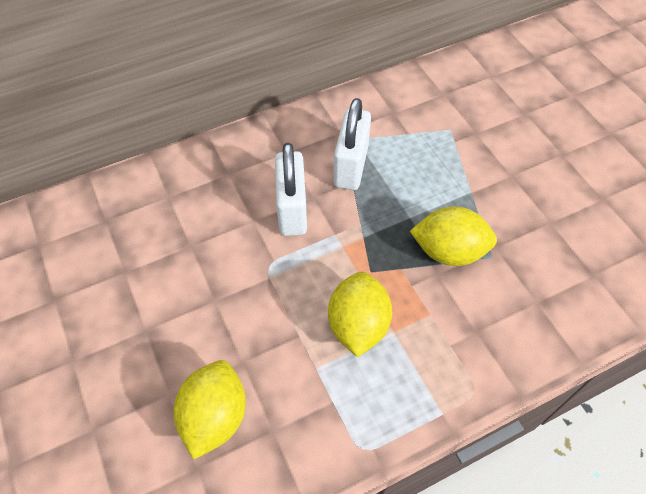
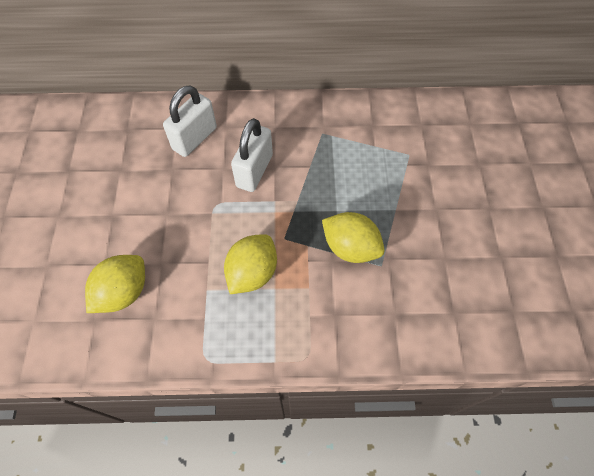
camera: 25 degrees right, 5 degrees up
white padlock [334,98,371,190] -> white padlock moved to [163,85,217,157]

